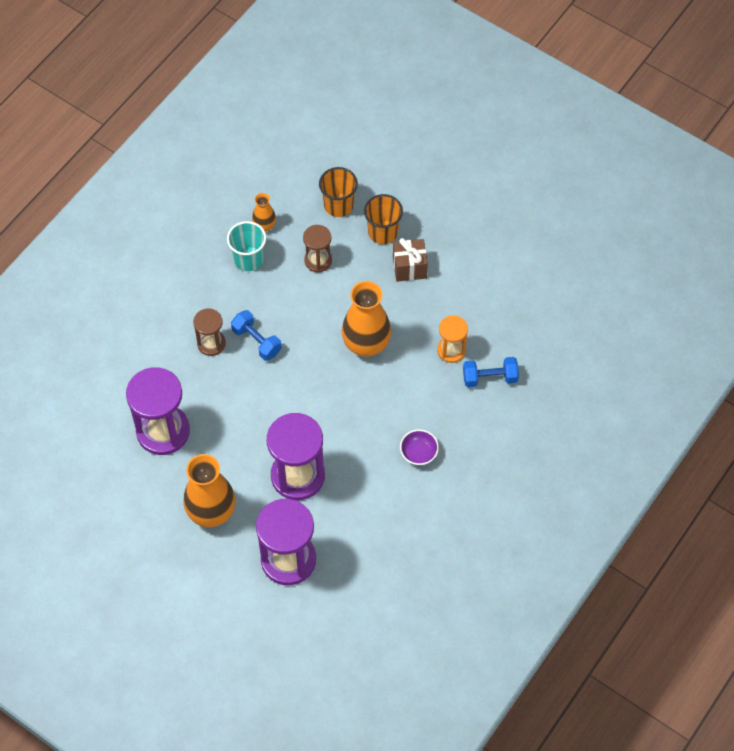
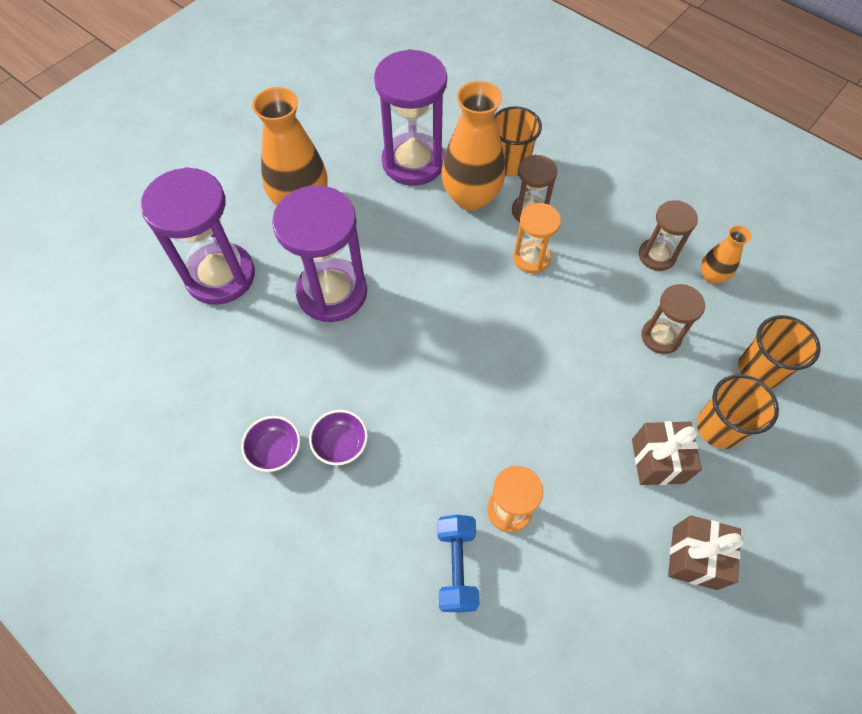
camera: 95 degrees right, 0 degrees up
turquoise cup [227,221,266,271] -> brown hourglass [639,200,698,271]
blue dumbbell [231,310,282,361] -> orange hourglass [513,203,561,273]
orange vase [342,281,391,357] -> orange vase moved to [441,81,505,211]
none -> purple bowl [241,416,300,472]
none -> orange cup [494,106,542,176]
none -> brown gift [668,515,744,590]

